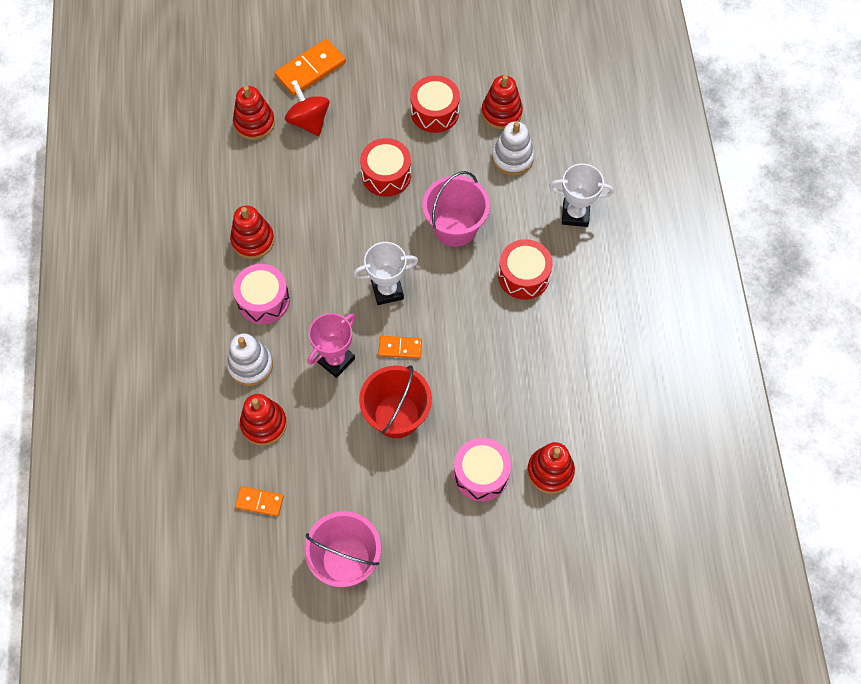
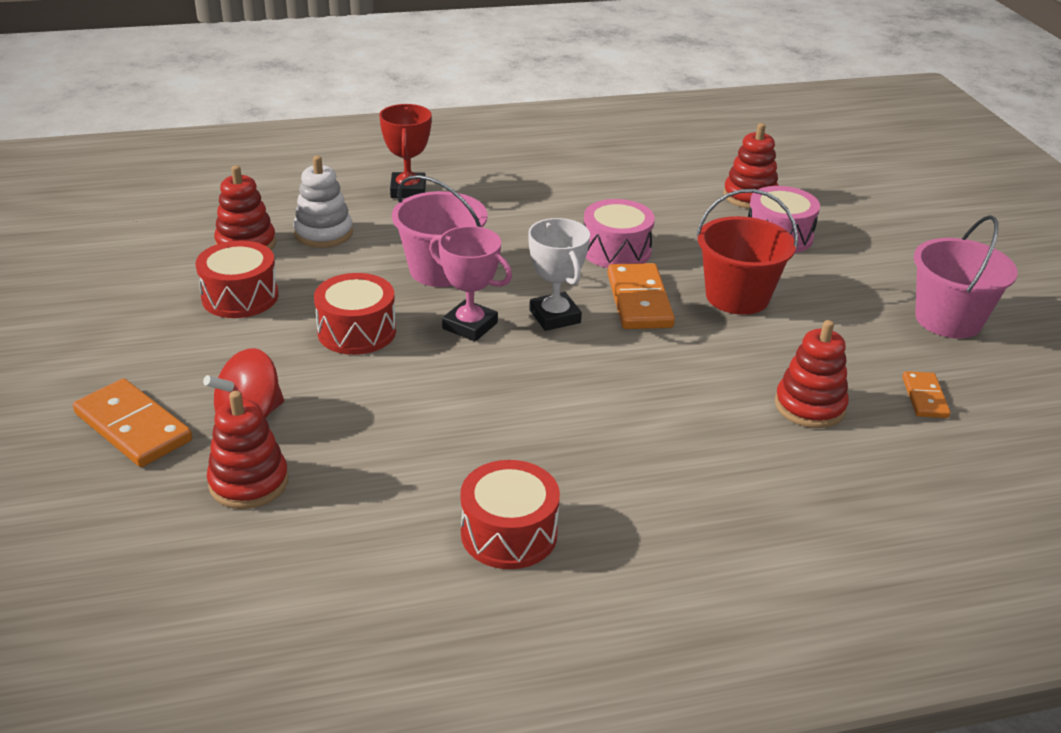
camera: 100 degrees left, 30 degrees down
white stacking toy [227,334,273,386] -> none
red stacking toy [230,205,274,259] -> none
pink drum [233,264,290,324] -> pink drum moved to [584,199,655,268]
pink trophy [308,313,355,378] -> pink trophy moved to [429,226,512,342]
orange domino [378,336,422,359] -> orange domino [607,263,675,329], size x1.74
red drum [498,239,553,300] -> red drum moved to [460,460,560,569]
white trophy [549,164,614,227] -> red trophy [379,104,432,198]

